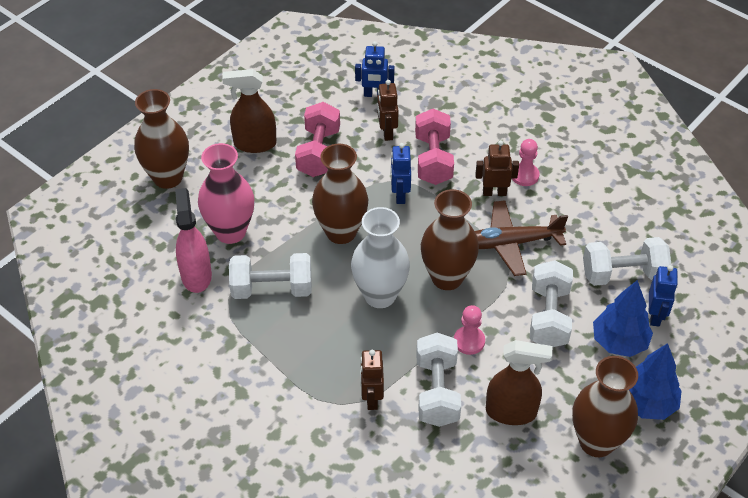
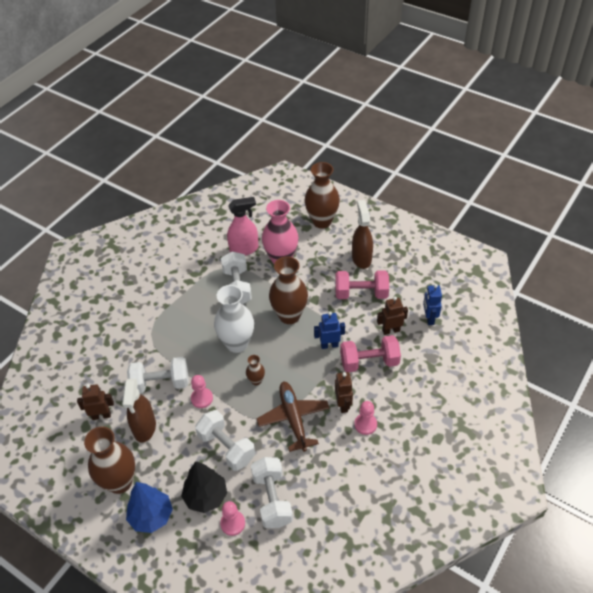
camera: 85 degrees right, 0 degrees up
brown robot [360,350,384,410] -> brown robot moved to [77,384,114,420]
brown vase [421,189,479,290] -> brown vase [246,355,265,385], size x0.47
white dumbbell [530,260,573,347] -> white dumbbell turned 45 degrees clockwise [195,410,255,471]
blue tree [593,280,653,357] -> black tree [181,461,227,513]
blue robot [649,265,678,326] -> pink pawn [220,501,245,536]

